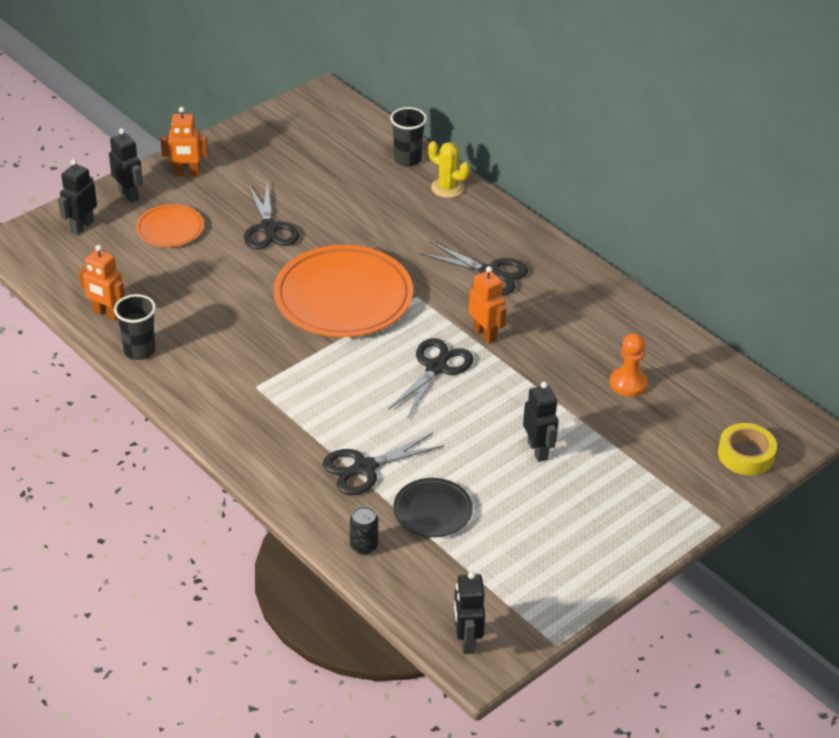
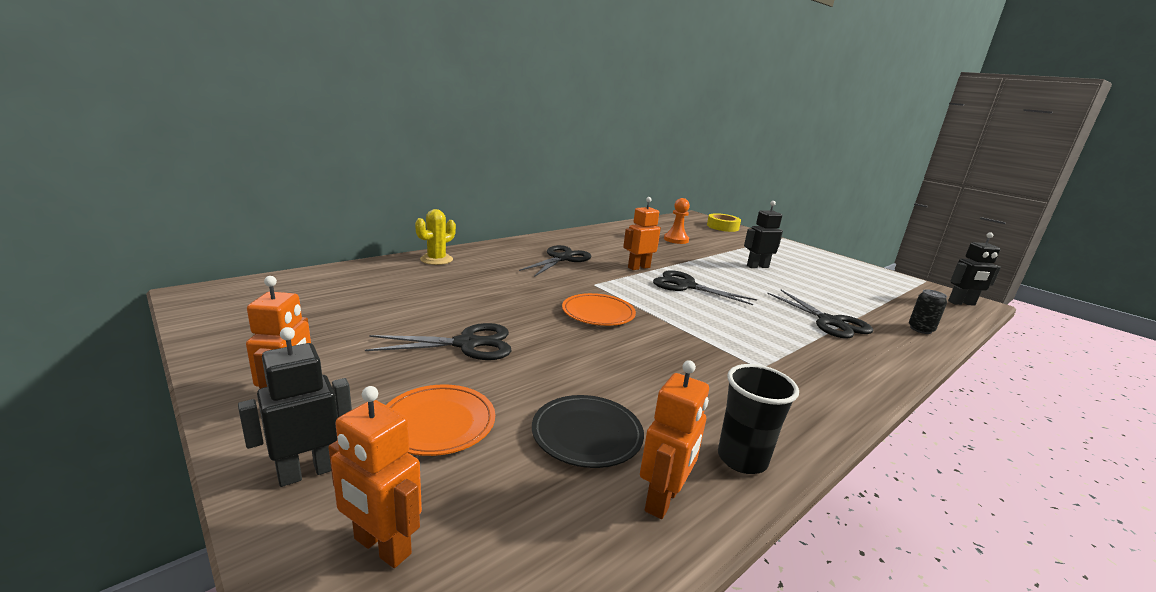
camera: 90 degrees left, 20 degrees down
black robot [58,159,97,235] -> orange robot [328,386,422,568]
orange plate [274,245,413,337] -> orange plate [562,293,636,326], size x0.50
black cup [390,107,427,167] -> none
black plate [393,478,473,537] -> black plate moved to [532,395,644,468]

